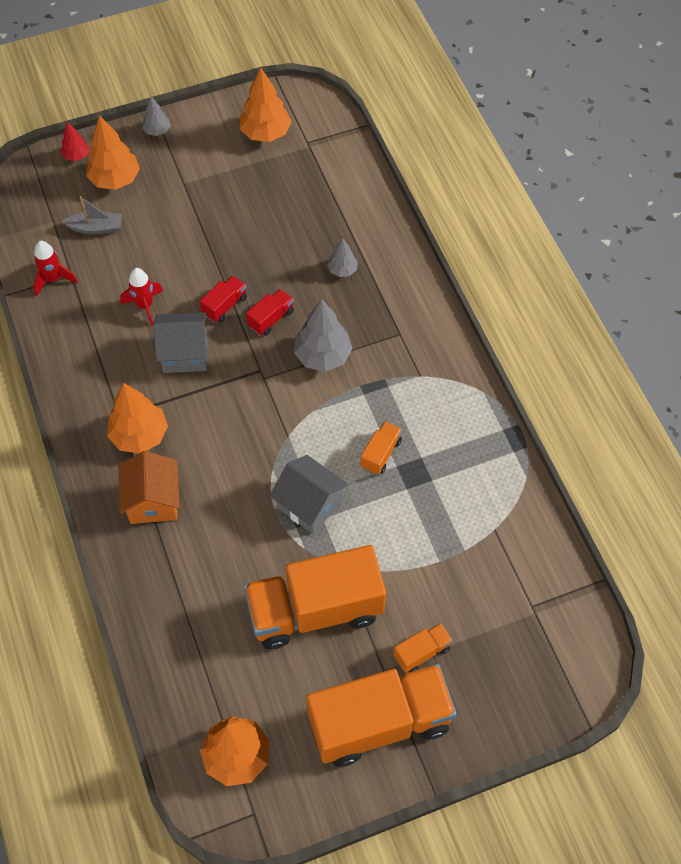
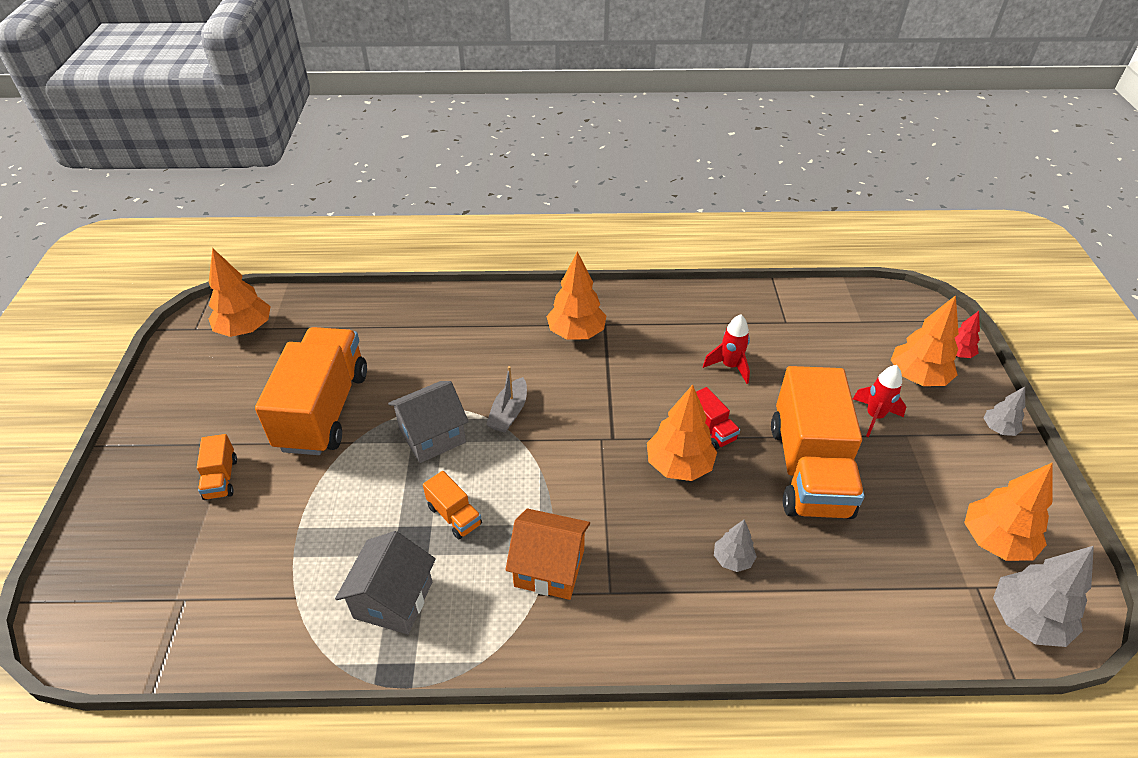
camera: 110 degrees right, 15 degrees down
red rocket [34,241,78,296] -> red rocket moved to [853,365,906,437]
grey boat [62,196,122,234] -> grey boat moved to [486,366,527,433]
orange house [119,451,179,524] -> orange house moved to [505,509,590,600]
grey house [153,312,207,373] -> grey house moved to [335,531,436,634]
red truck [246,289,294,336] -> orange tree [647,385,717,481]
grey tree [294,299,353,372] -> grey tree moved to [993,546,1094,647]
orange truck [307,664,456,767] -> orange truck moved to [771,366,865,519]

